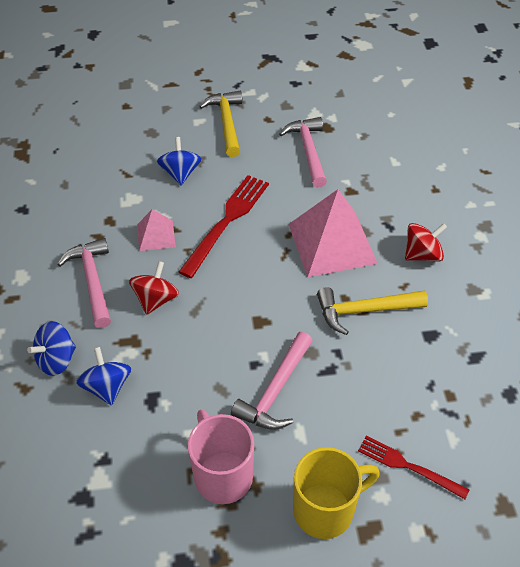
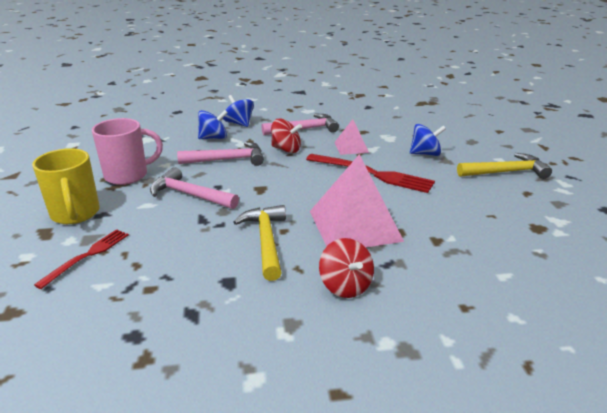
camera: 90 degrees right, 20 degrees down
pink hammer [279,117,327,188] -> pink hammer moved to [177,142,264,166]

